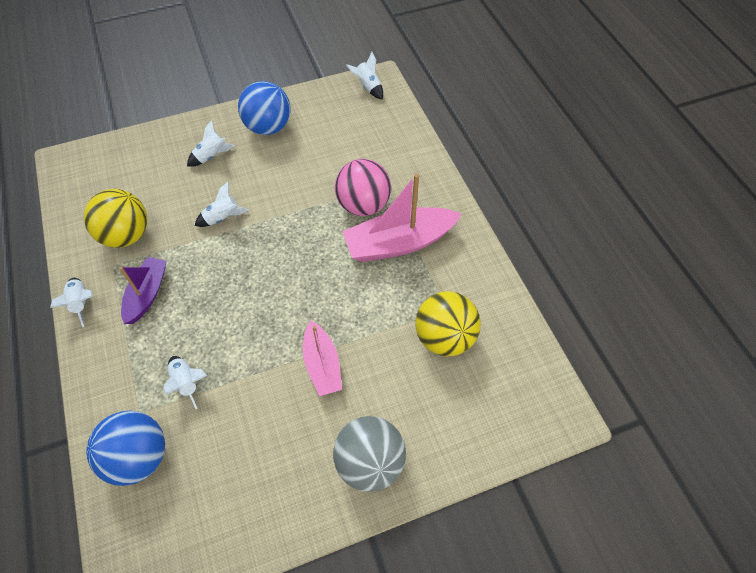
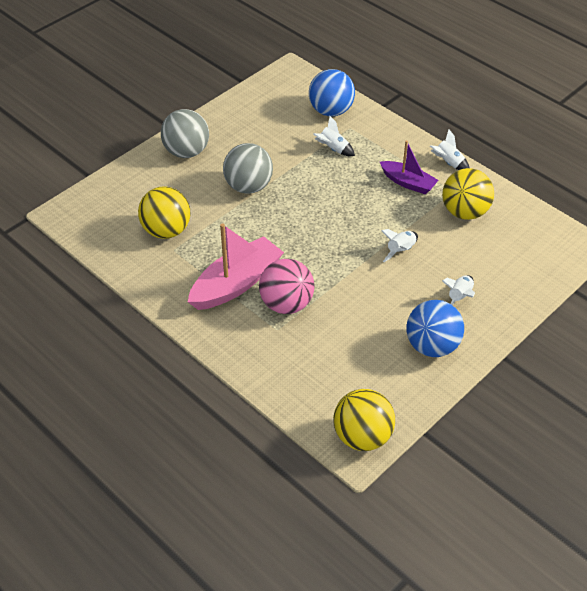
camera: 155 degrees right, 10 degrees down
purple boat [119,257,167,324] -> purple boat turned 45 degrees counterclockwise [380,140,438,194]
pink boat [303,320,342,396] -> grey ball [223,143,273,194]
white rocket [346,52,383,100] -> yellow ball [333,389,395,451]

